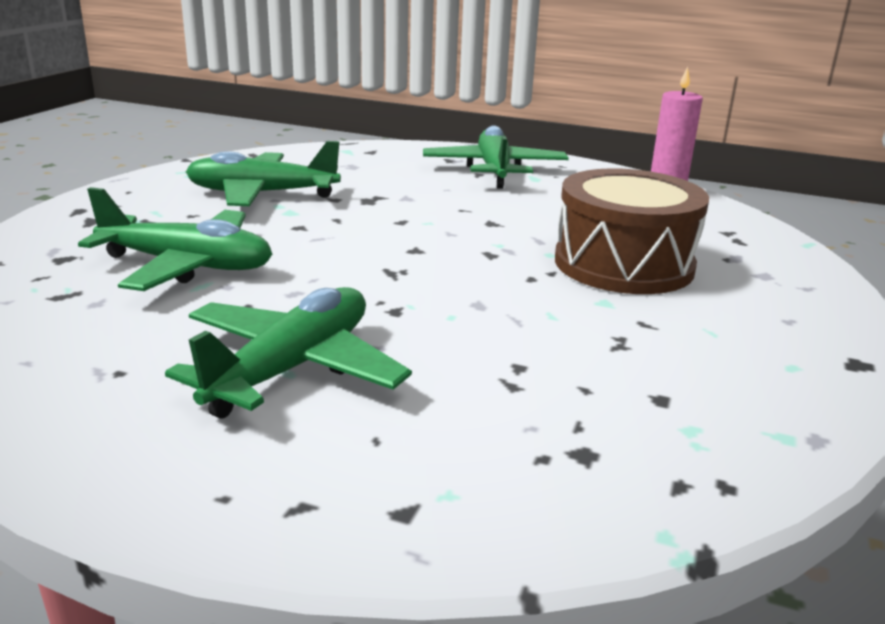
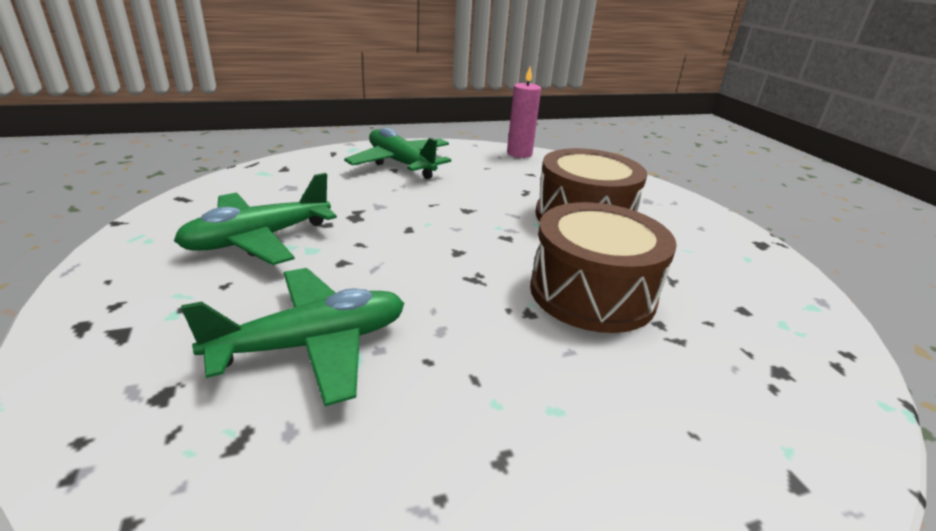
camera: 40 degrees left, 5 degrees up
green plane [165,287,412,419] -> none
none -> brown drum [530,202,677,333]

